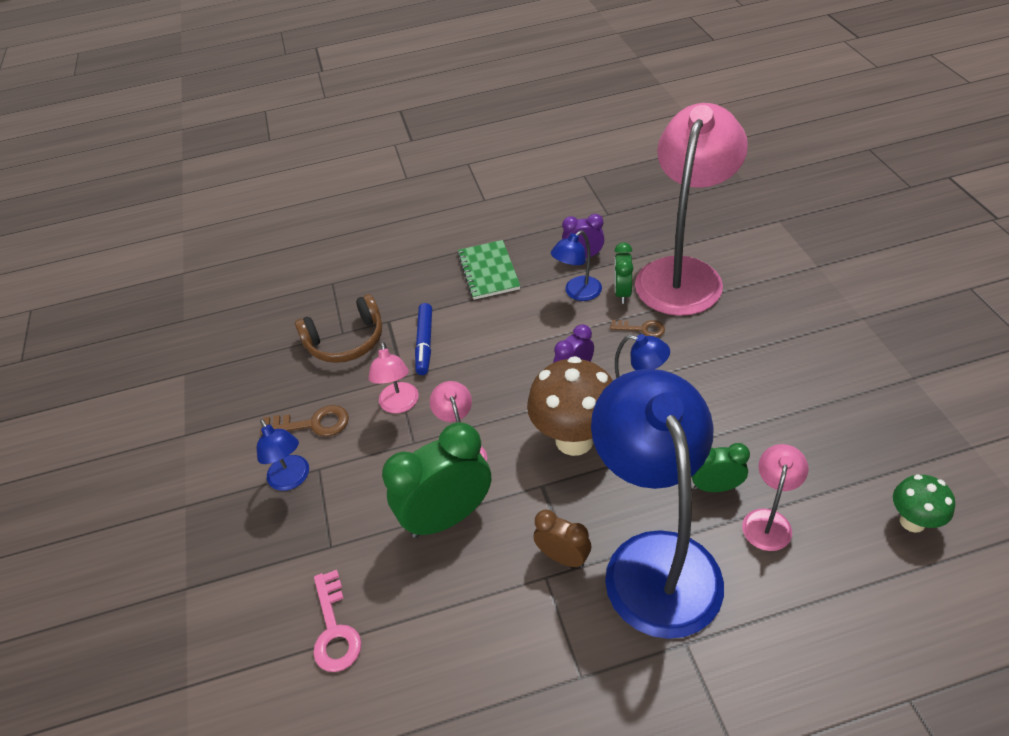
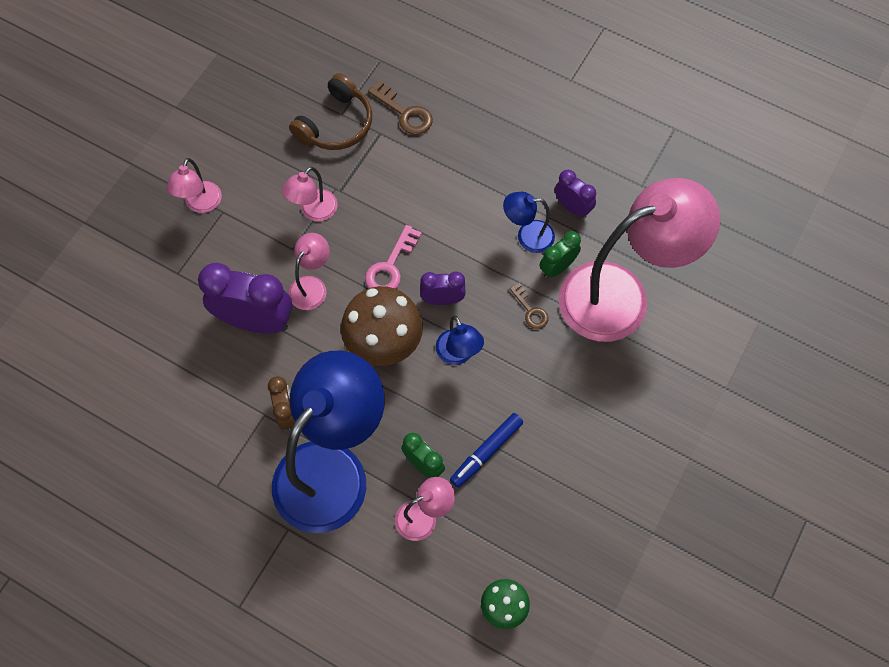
camera: 40 degrees right, 20 degrees up
blue lamp [257,419,309,491] -> pink lamp [167,158,222,213]
brown key [260,405,349,436] -> brown key moved to [368,81,433,135]
brown headphones [295,294,382,363] -> brown headphones turned 75 degrees counterclockwise [289,73,372,150]
pink key [313,570,362,672] -> pink key moved to [365,225,422,289]
green clock [382,422,491,538] -> purple clock [198,263,292,334]
blue marker [415,303,432,375] -> blue marker moved to [450,413,523,488]
green notebook [457,240,520,300] -> none

